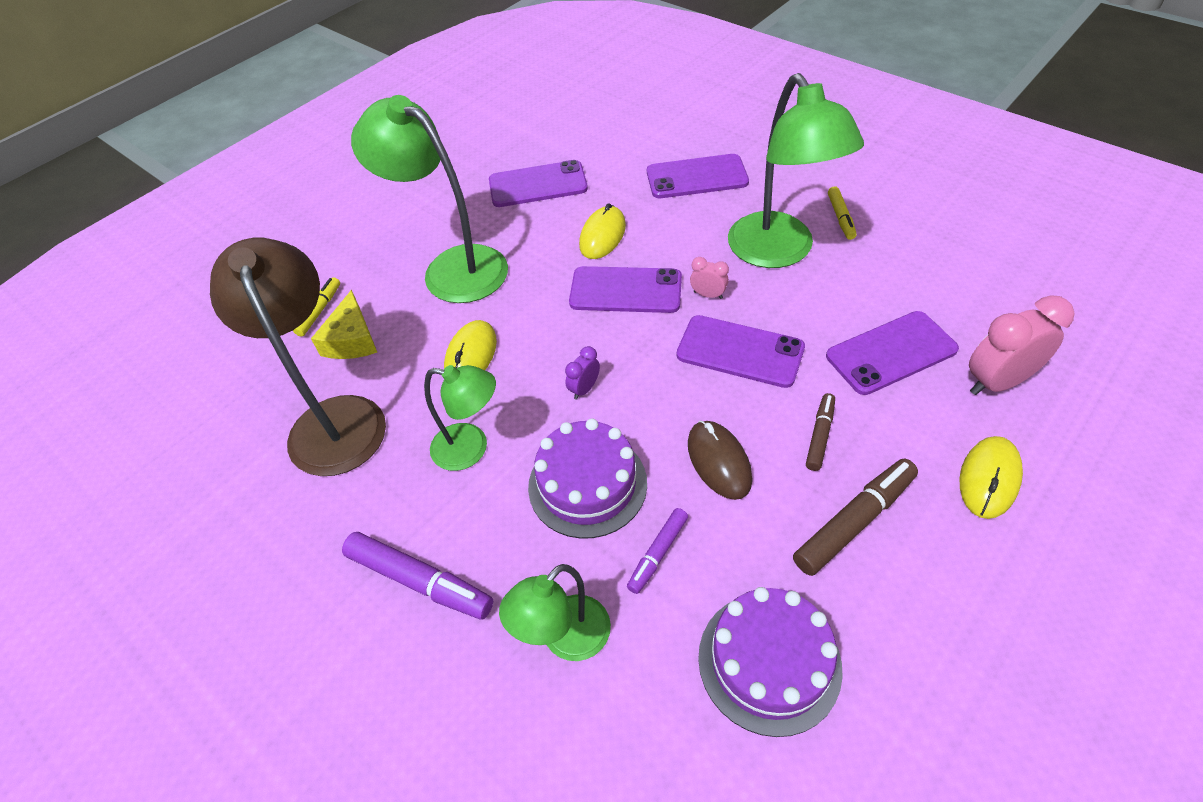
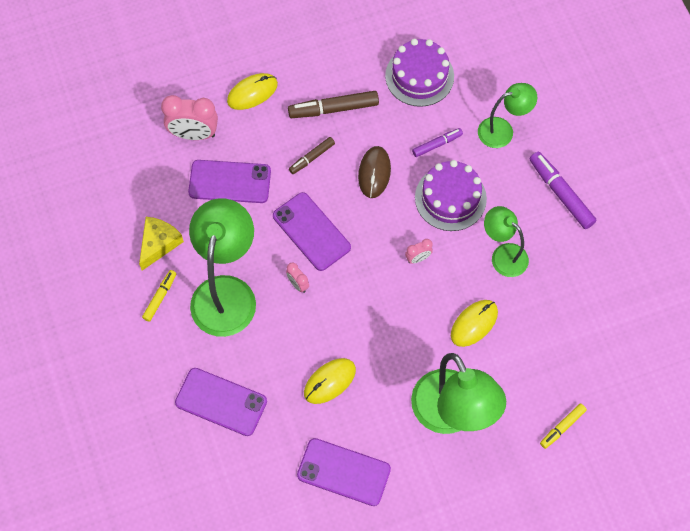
camera: 155 degrees left, 15 degrees up
brown lamp [210,238,386,476] -> none
yellow cheese [311,290,377,359] -> yellow cheese moved to [139,217,184,271]
purple clock [565,346,600,400] -> pink clock [405,239,433,264]
purple phone [569,266,682,313] -> none

